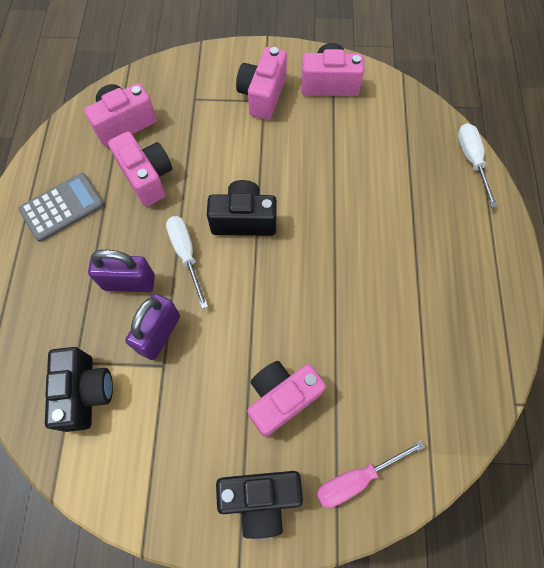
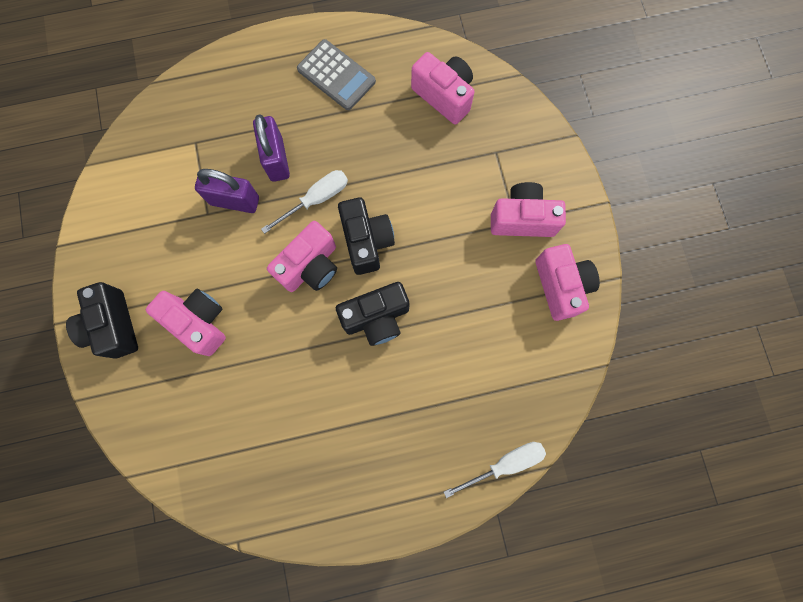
camera: 75 degrees right, 10 degrees up
black camera [45,347,113,432] -> black camera moved to [336,282,410,346]
pink camera [108,132,172,207] -> pink camera moved to [267,221,337,292]
pink screwdriver [317,440,425,508] -> none

